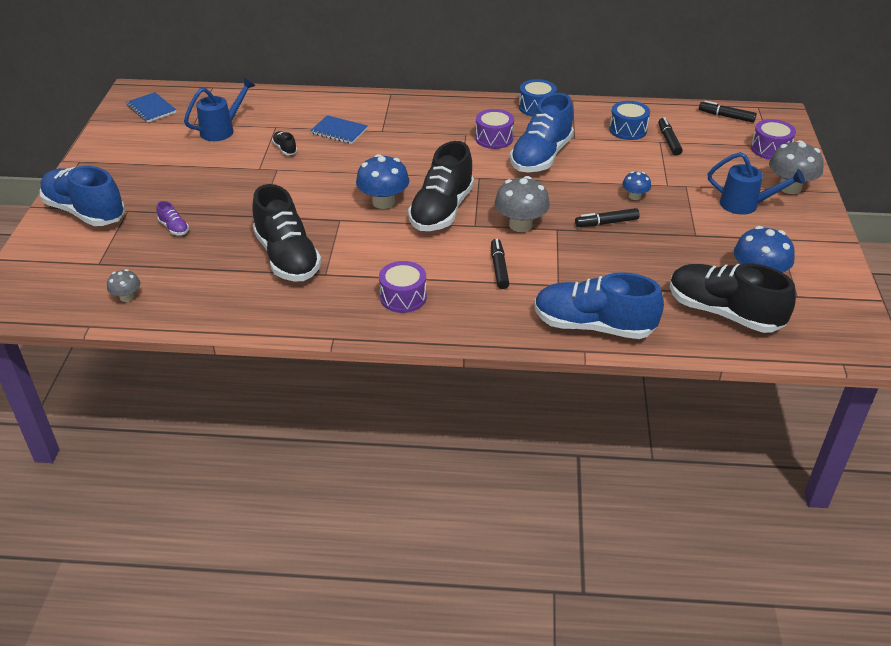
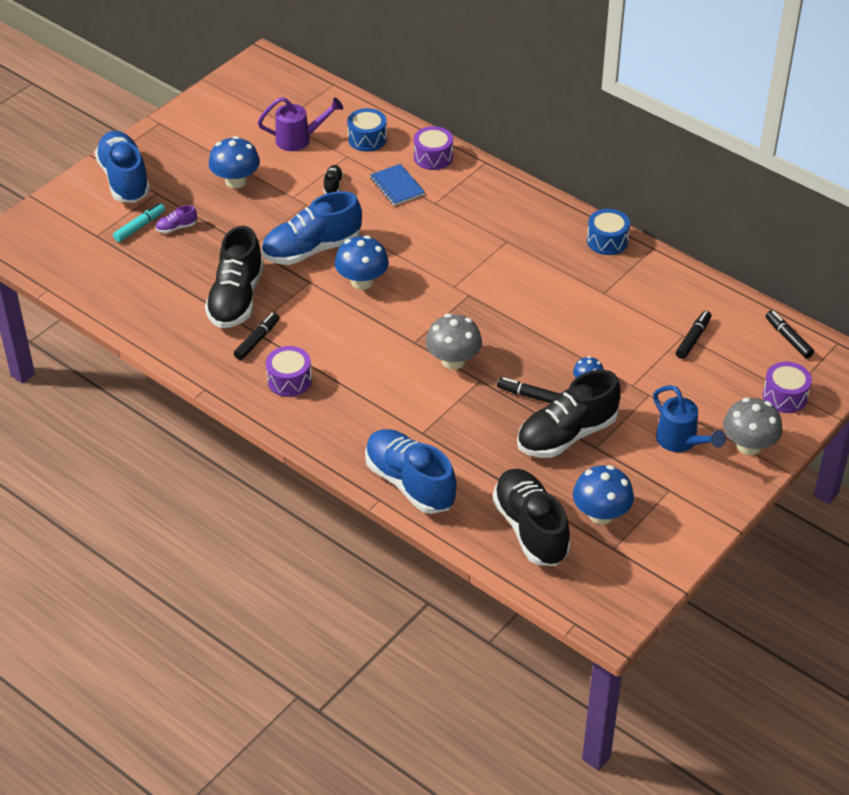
camera: 35 degrees right, 5 degrees up
grey mushroom [107,269,140,302] -> none
blue notebook [126,92,176,123] -> none
purple shoe [157,201,189,235] -> purple shoe turned 75 degrees clockwise [155,205,197,233]
blue watering can [184,78,256,141] -> purple watering can [258,97,343,151]
black shoe [408,141,474,231] -> black shoe moved to [517,370,621,458]
purple drum [475,109,514,149] -> purple drum moved to [414,126,453,170]
black marker [491,239,509,289] -> black marker moved to [234,312,279,360]
blue shoe [510,93,574,172] -> blue shoe moved to [262,191,362,265]
blue drum [609,101,650,140] -> blue drum moved to [347,108,387,152]
none -> turquoise marker [113,203,165,242]
none -> blue mushroom [209,136,260,189]

